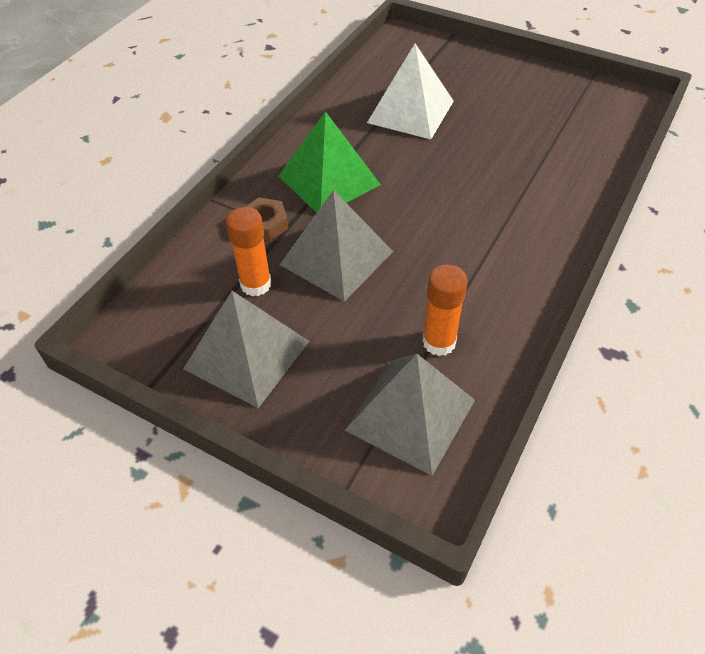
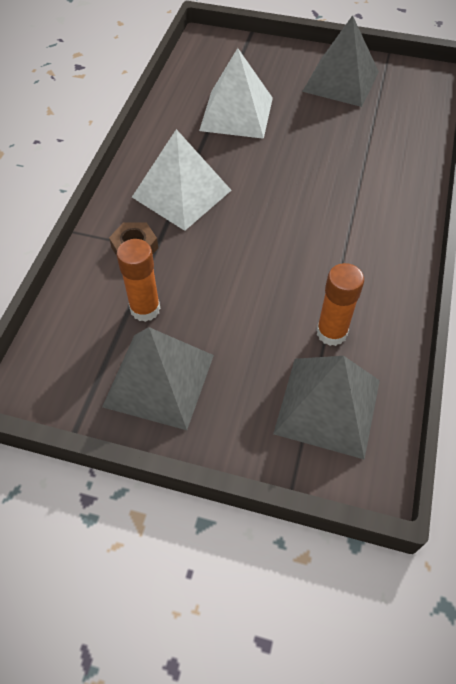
camera: 15 degrees left, 5 degrees up
green pyramid [279,111,381,213] -> white pyramid [132,129,232,231]
grey pyramid [280,190,393,302] -> grey pyramid moved to [302,15,379,107]

